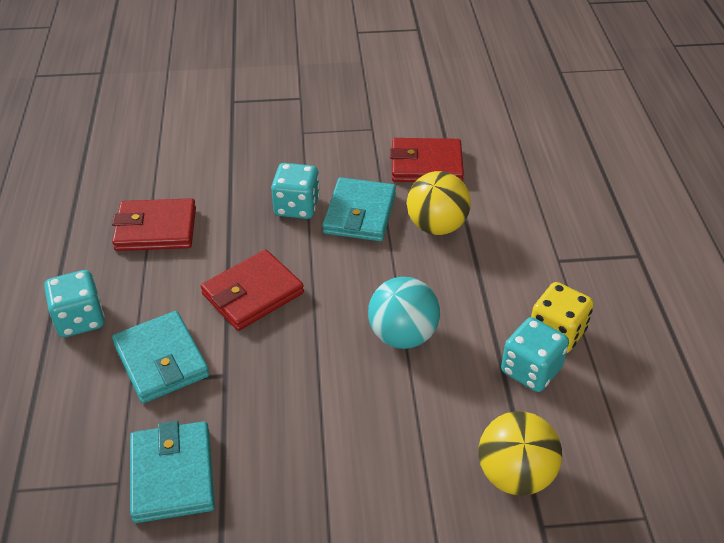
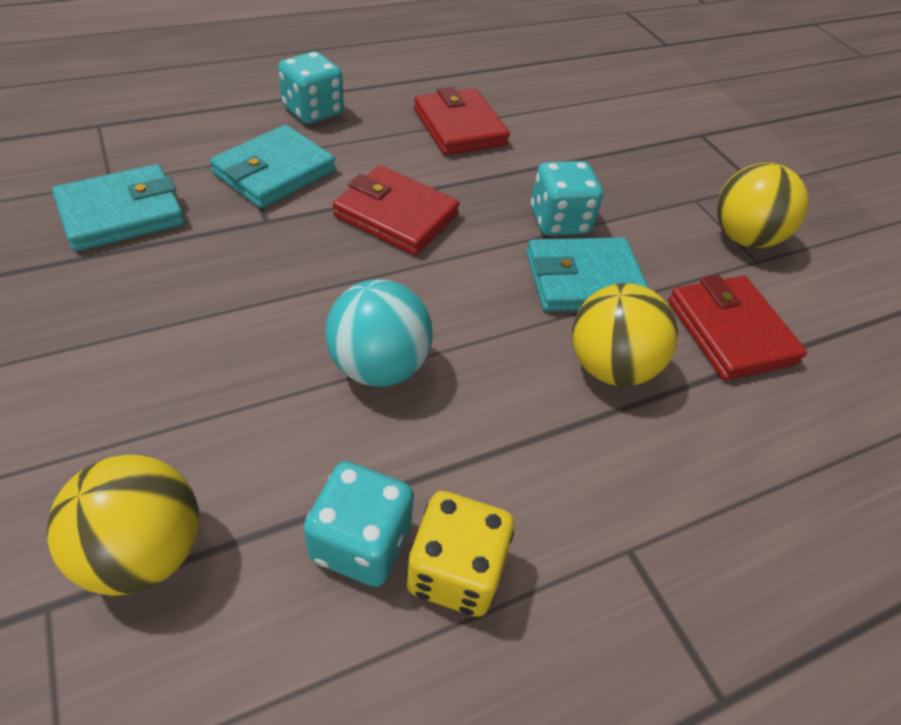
camera: 65 degrees right, 5 degrees up
none -> yellow ball [717,163,809,248]

